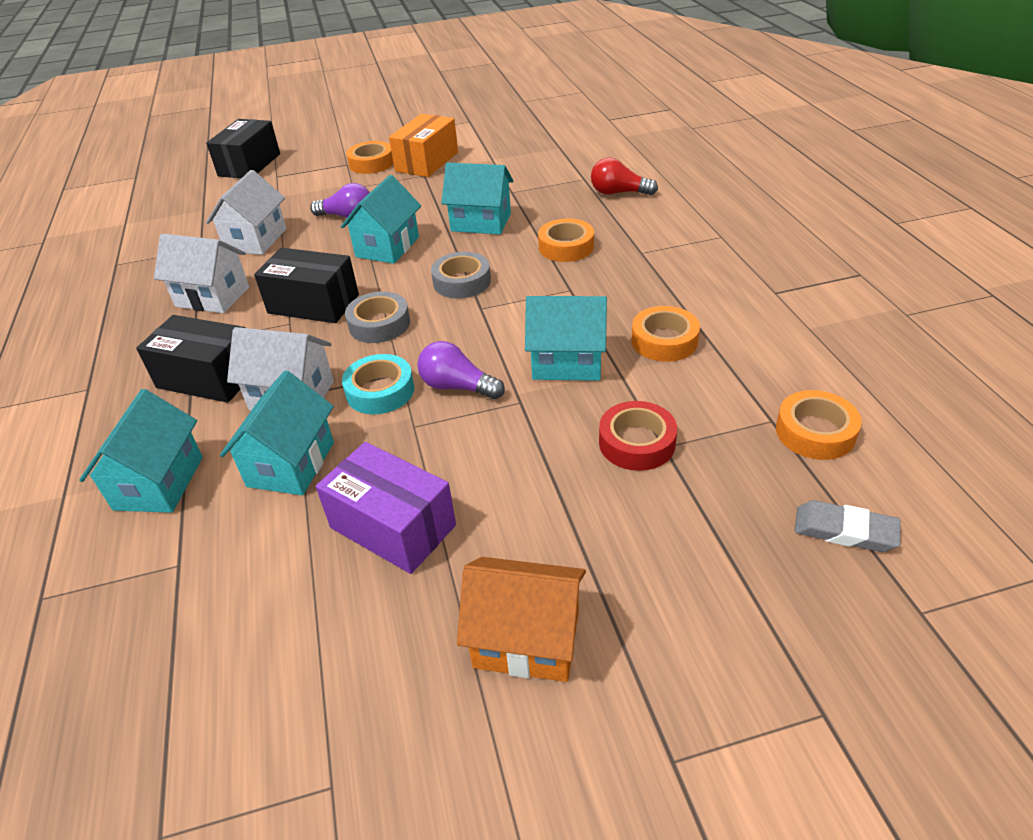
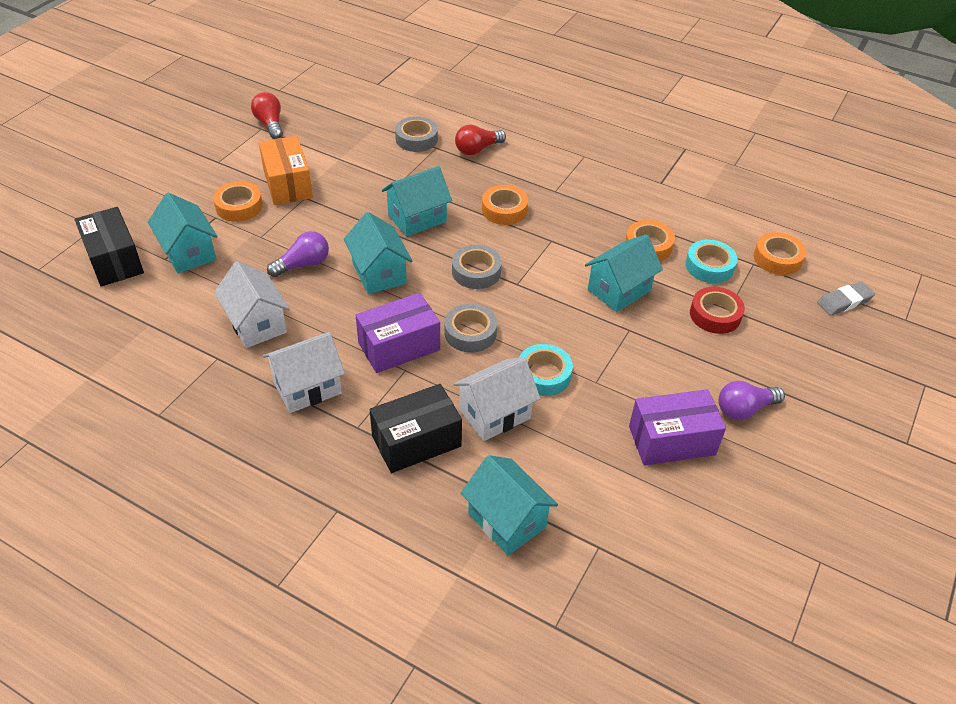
camera: 50 degrees left, 5 degrees up
turquoise house [220,371,334,495] -> turquoise house moved to [148,193,218,273]
black box [254,248,359,323] -> purple box [355,293,440,373]
purple light bulb [418,341,505,400] -> purple light bulb moved to [719,381,785,420]
orange house [457,557,586,682] -> none
none -> red light bulb [251,92,283,139]
none -> grey tape [395,116,438,152]
none -> turquoise tape [685,240,737,283]

